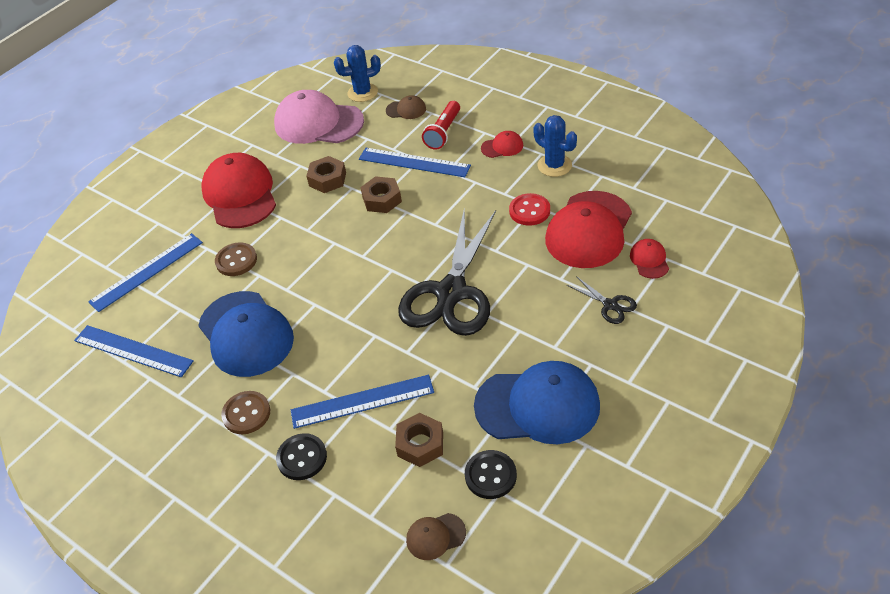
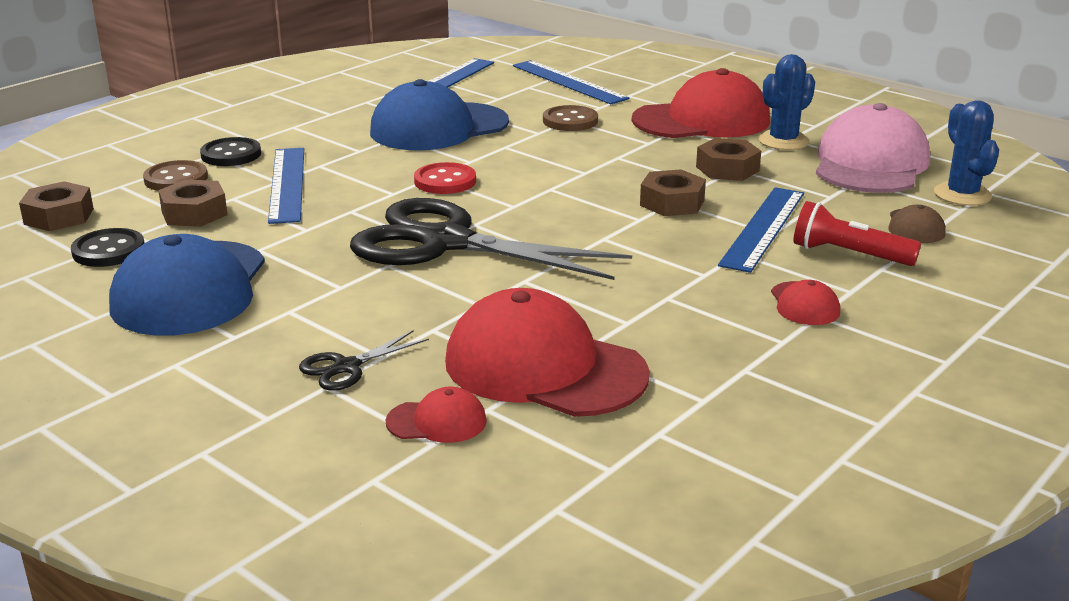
camera: 90 degrees right, 20 degrees down
brown button [221,391,270,434] -> brown button moved to [143,160,208,191]
brown cap [406,513,466,560] -> brown nut [19,181,94,231]
red button [509,193,550,226] -> red button moved to [414,162,476,194]
blue cactus [534,115,577,177] -> blue cactus moved to [758,54,815,150]

